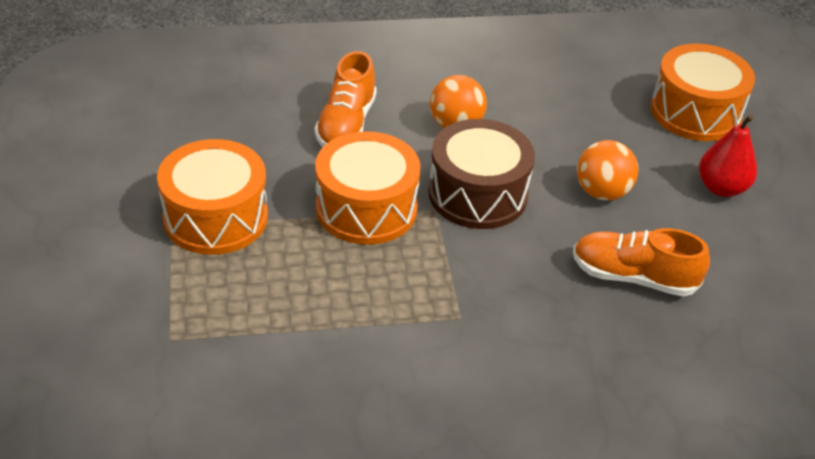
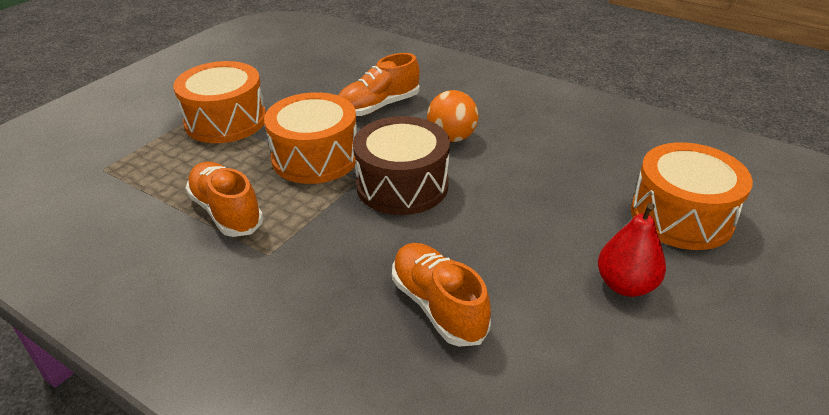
camera: 45 degrees right, 5 degrees down
orange ball [577,140,638,201] -> none
none -> orange shoe [186,162,263,237]

